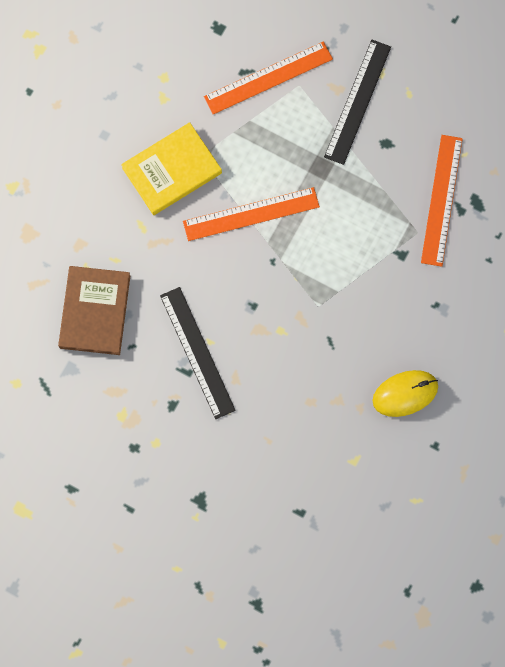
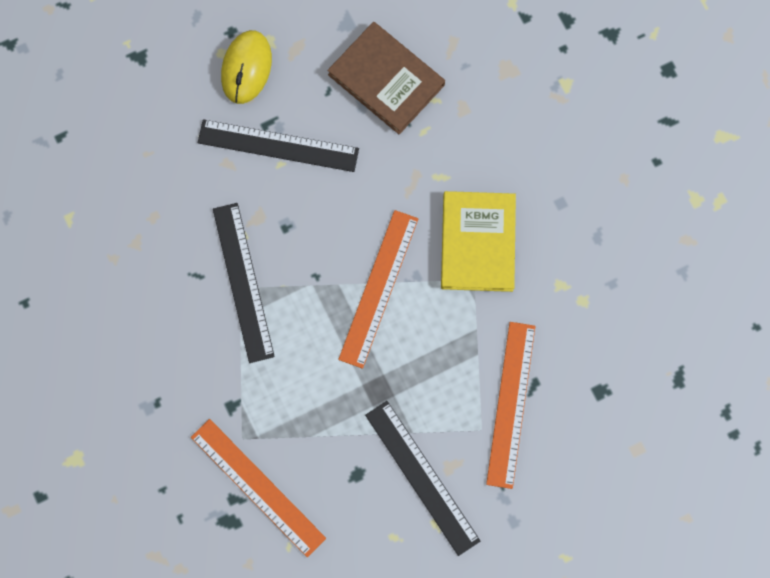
camera: 125 degrees right, 0 degrees up
yellow mouse [372,370,438,417] -> yellow mouse moved to [221,30,272,104]
none -> black ruler [213,203,275,363]

